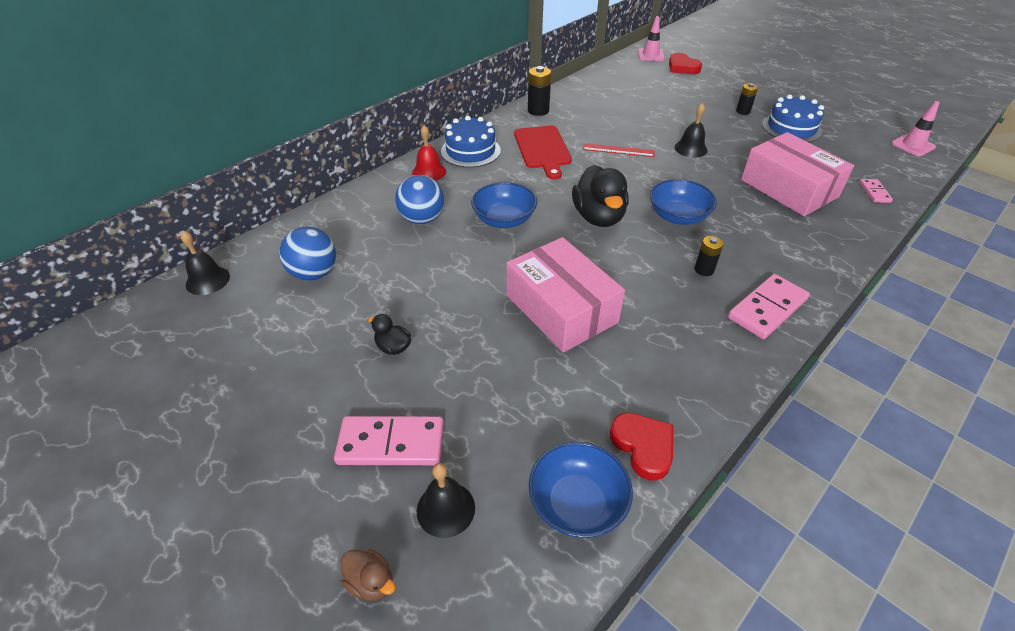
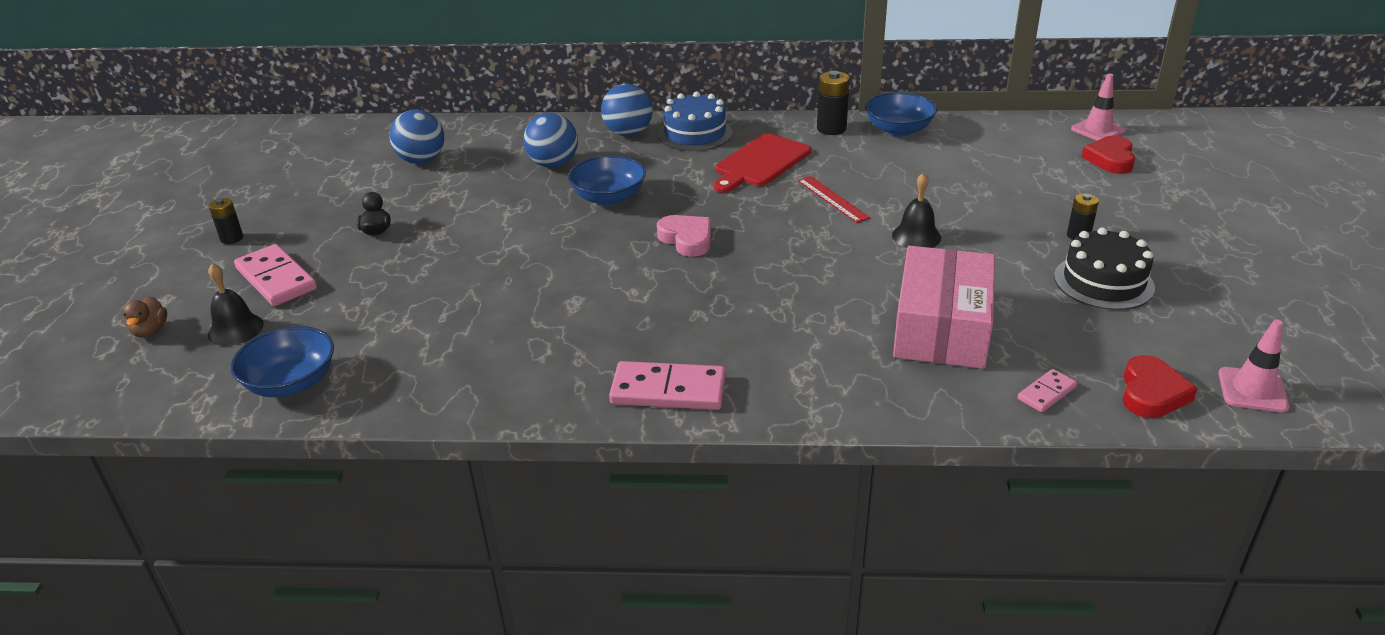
camera: 50 degrees right, 10 degrees down
black bell [181,231,230,295] -> none
red bell [412,125,446,181] -> blue ball [601,84,653,136]
pink box [506,237,625,353] -> none
black duck [572,165,629,227] -> pink heart [657,215,711,257]
red heart [610,413,674,481] -> red heart moved to [1123,355,1197,418]
blue bowl [650,179,717,225] -> blue bowl moved to [865,92,937,137]
black battery [695,236,723,276] -> black battery moved to [209,198,243,244]
blue cake [762,95,824,142] -> black cake [1054,227,1155,310]

